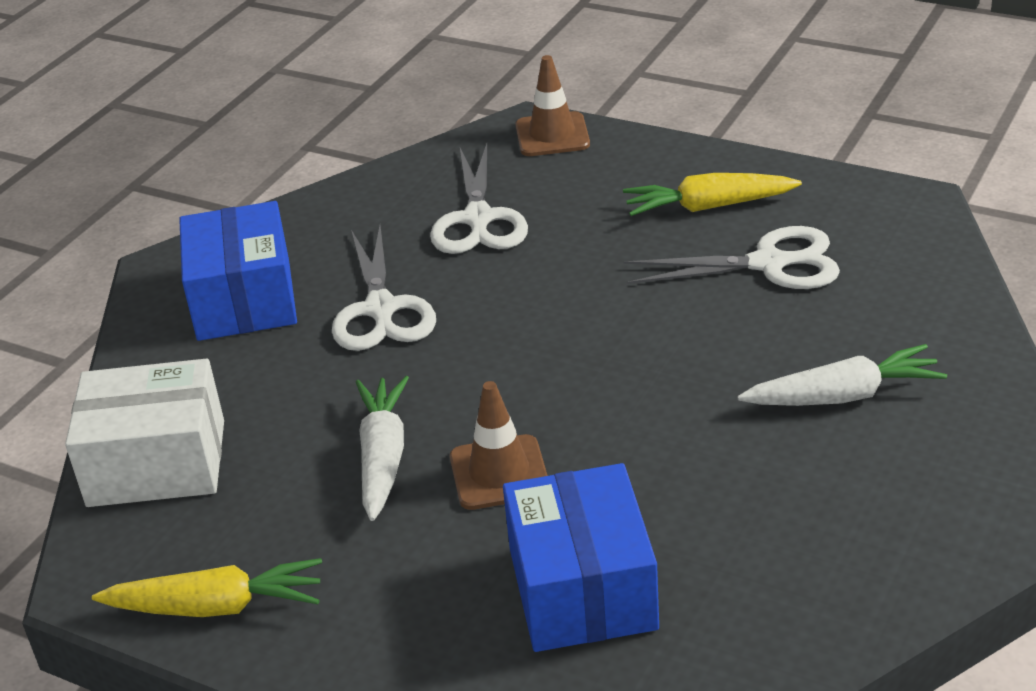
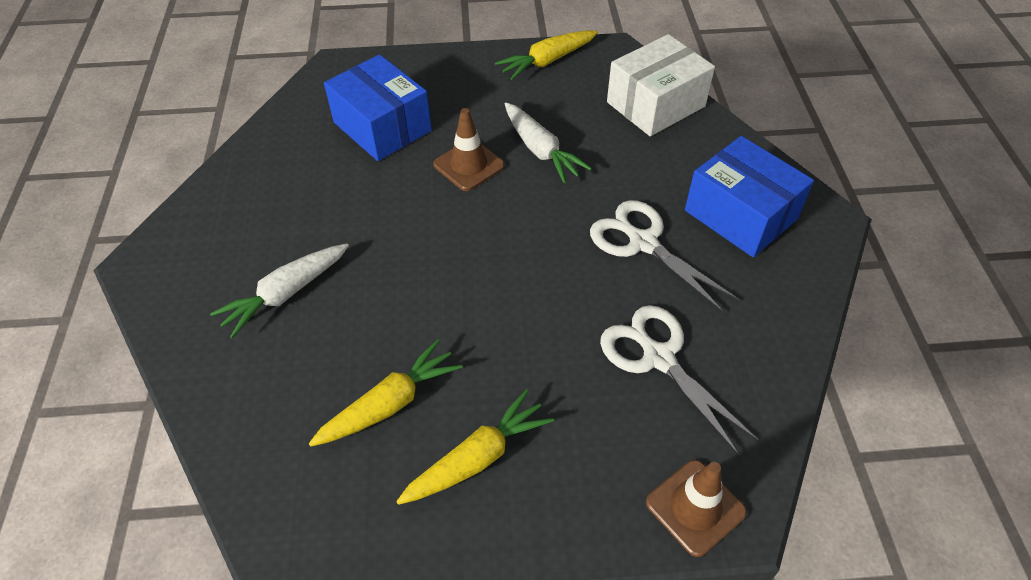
camera: 145 degrees right, 15 degrees up
white scissors [623,226,840,289] -> yellow carrot [309,339,463,447]

